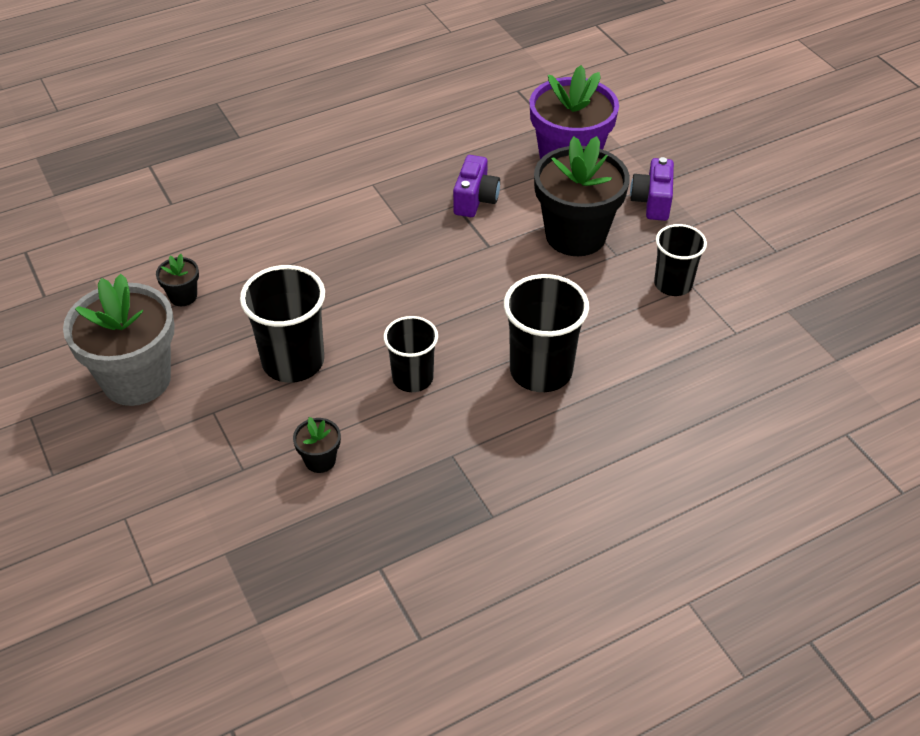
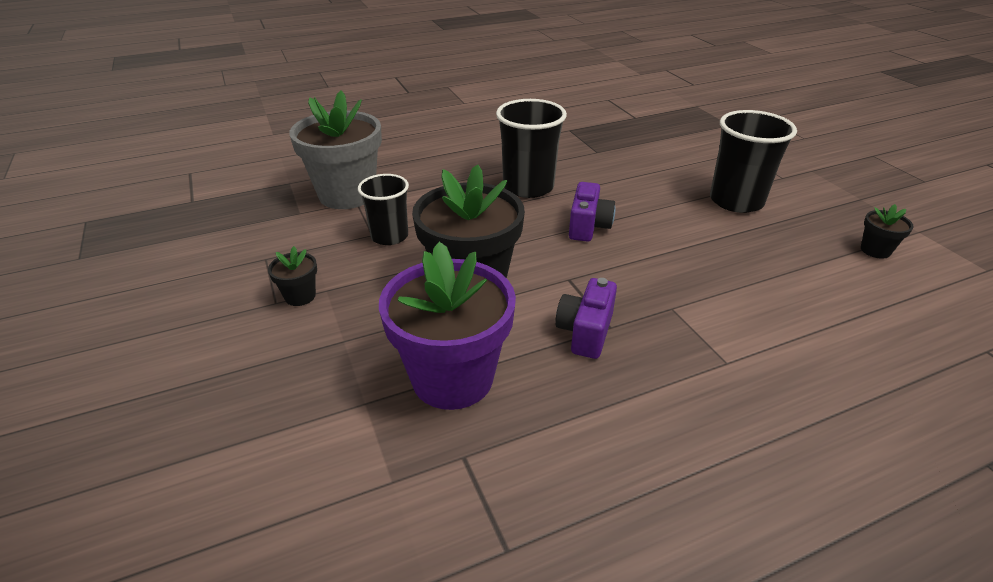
camera: 175 degrees left, 10 degrees down
grey flower pot [63,274,175,406] -> grey flower pot moved to [289,90,382,209]
black flower pot [293,417,341,473] -> black flower pot moved to [268,246,317,306]
black cup [383,316,438,392] -> none
purple camera [630,157,674,221] -> purple camera moved to [569,182,615,242]

